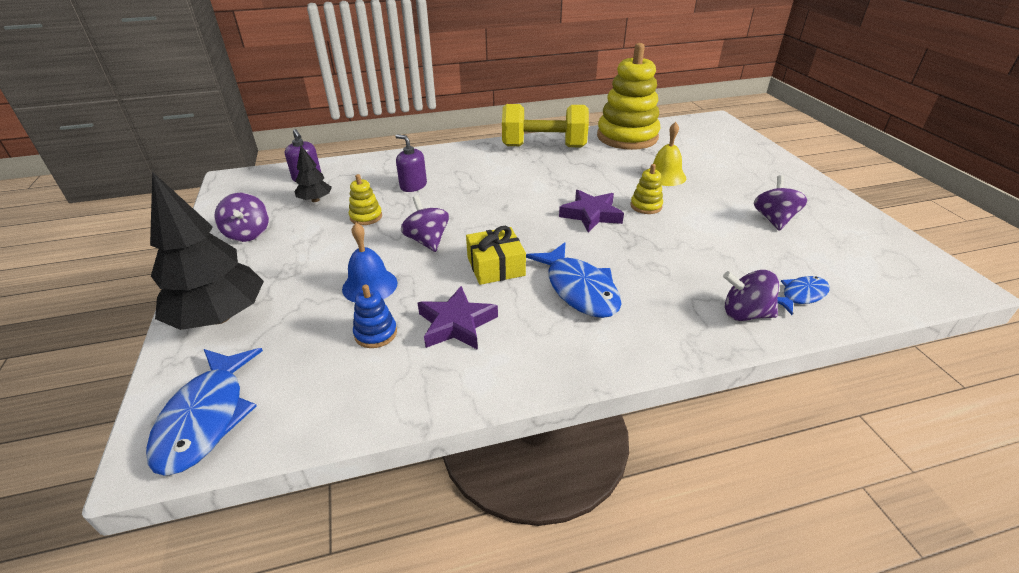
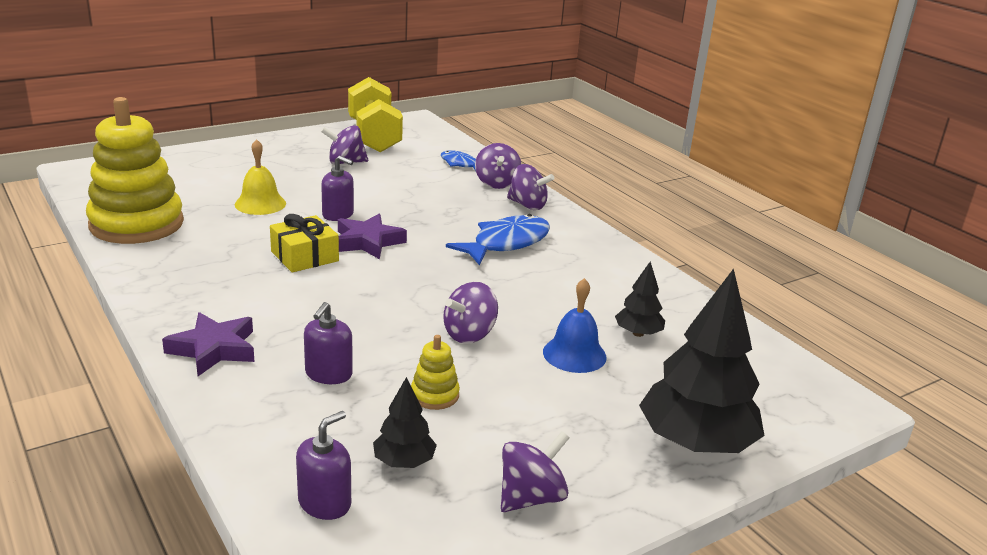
camera: 110 degrees left, 10 degrees down
blue fish [146,348,263,476] -> none
blue stacking toy [353,284,397,348] -> black tree [615,262,665,337]
purple star [418,286,498,350] -> purple star moved to [162,312,255,376]
yellow gift [466,226,526,285] -> yellow gift moved to [270,214,339,272]
yellow dumbbell [502,104,589,147] -> yellow dumbbell moved to [348,77,403,152]
yellow stacking toy [631,164,663,214] -> purple soap dispenser [321,156,354,221]
none -> purple spinning top [507,164,554,210]

